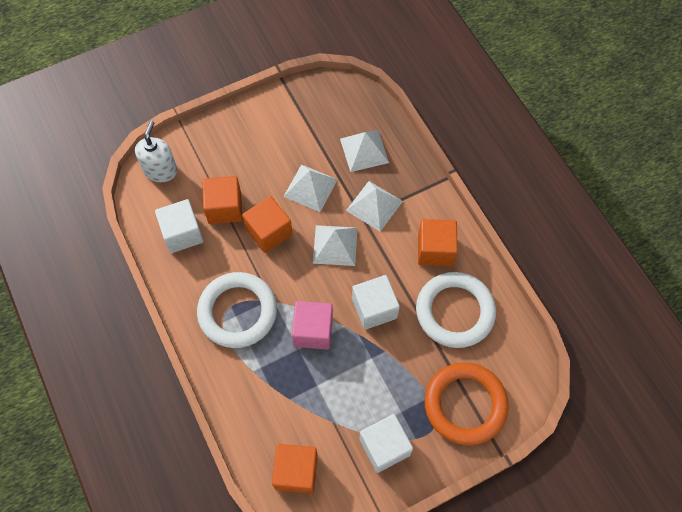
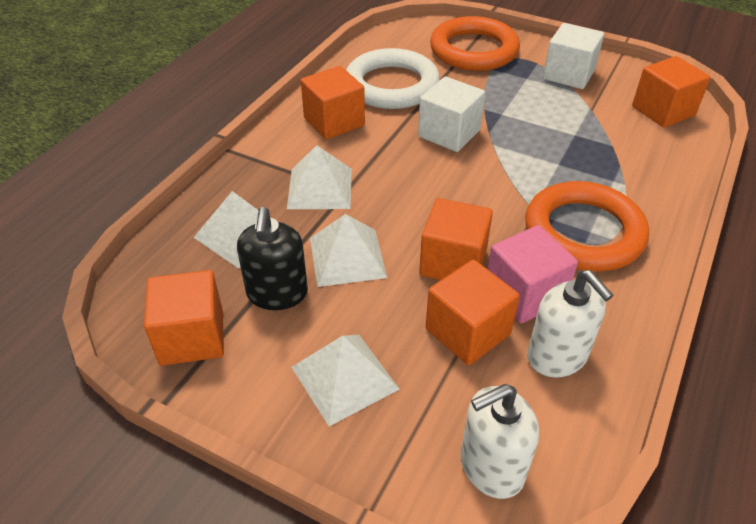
camera: 125 degrees left, 20 degrees down
white cube [155,199,204,253] -> white soap dispenser [527,270,613,378]
white ring [197,272,277,348] -> orange ring [525,181,649,271]
pink cube [292,301,333,349] -> pink cube moved to [488,225,578,324]
white pyramid [313,225,357,266] -> white pyramid moved to [291,335,400,426]
none -> orange cube [144,270,224,366]
none -> black soap dispenser [237,207,308,310]

